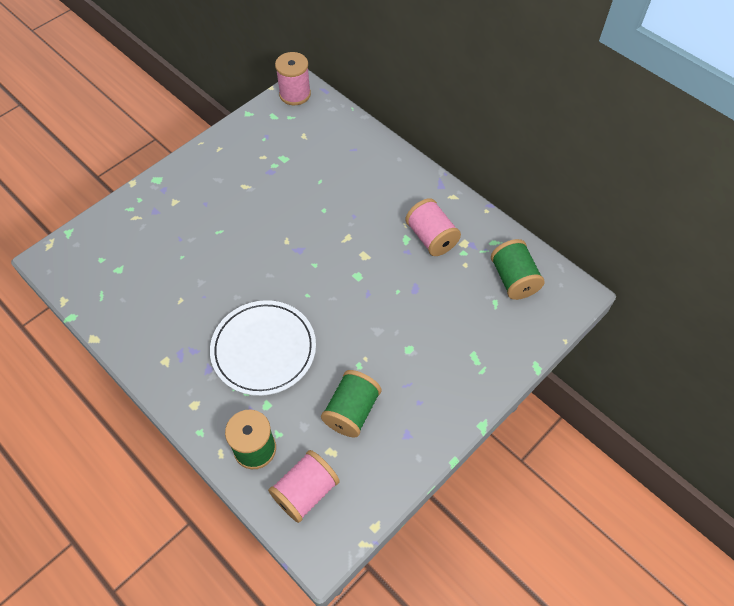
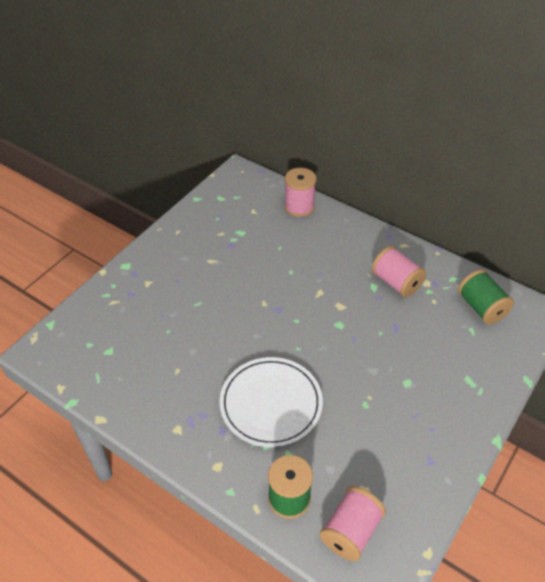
camera: 10 degrees left, 10 degrees down
pink spool [275,52,311,105] -> pink spool moved to [284,168,316,217]
green spool [321,370,381,438] -> none

